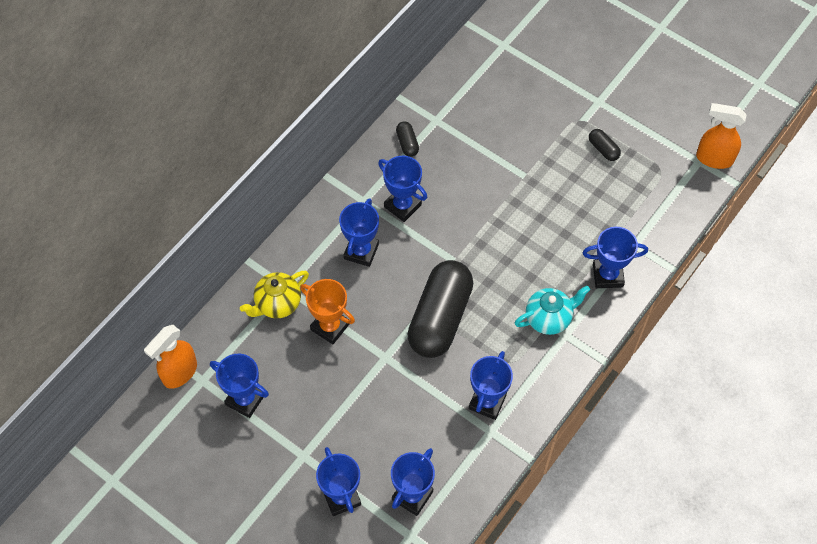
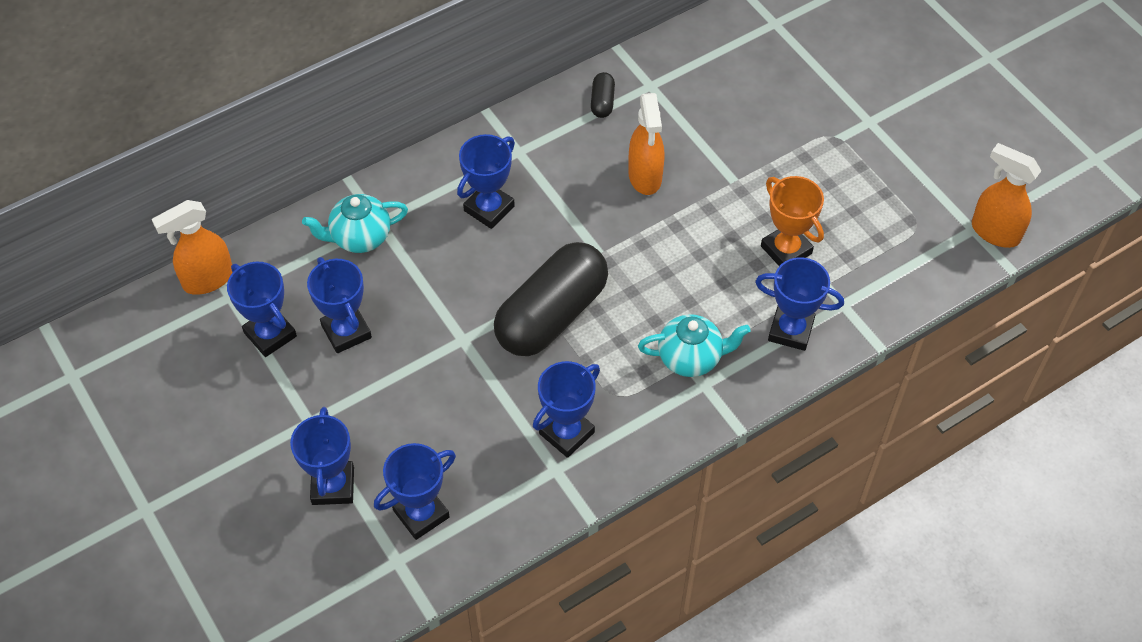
camera: 20 degrees right, 5 degrees down
yellow teapot [240,271,309,319] -> turquoise teapot [302,194,408,253]
orange trophy [300,279,355,344] -> orange trophy moved to [761,176,824,266]
blue trophy [378,156,427,222] -> blue trophy moved to [307,257,372,353]
black capsule [589,129,621,161] -> none
none -> orange spray bottle [628,93,665,195]

